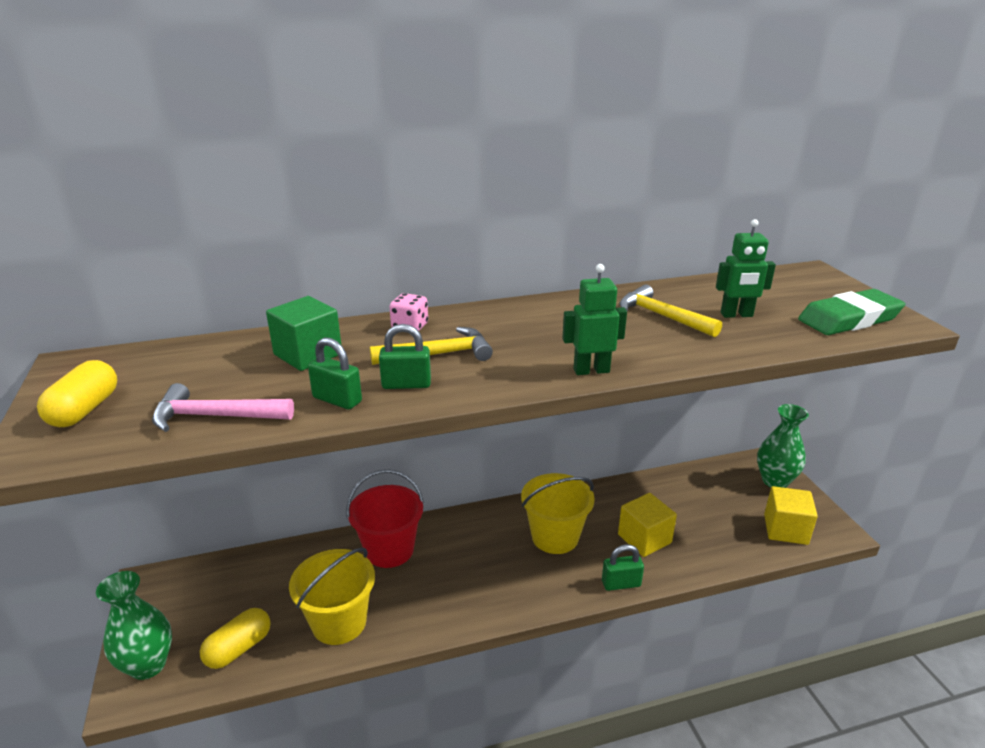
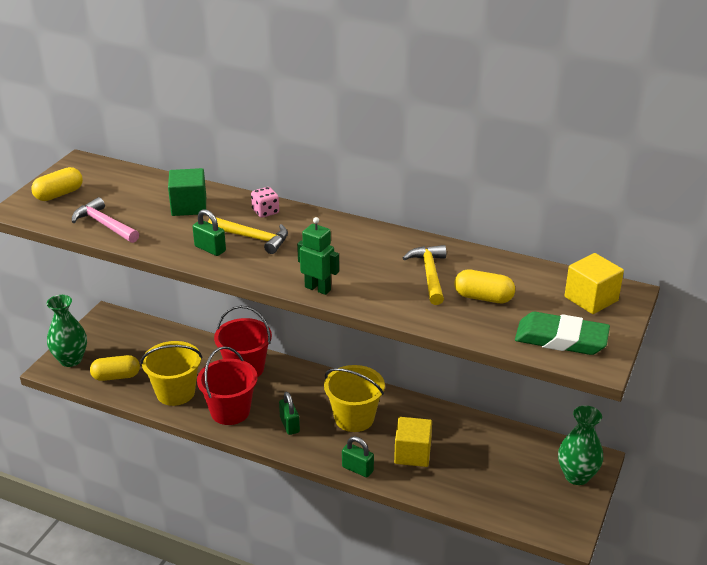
camera: 40 degrees right, 5 degrees up
green padlock [308,337,362,410] -> green padlock moved to [279,392,300,435]
green robot [716,219,776,318] -> yellow capsule [454,270,515,303]
yellow cube [764,486,818,545] -> yellow cube moved to [565,253,624,314]
none -> red bucket [197,346,258,425]

